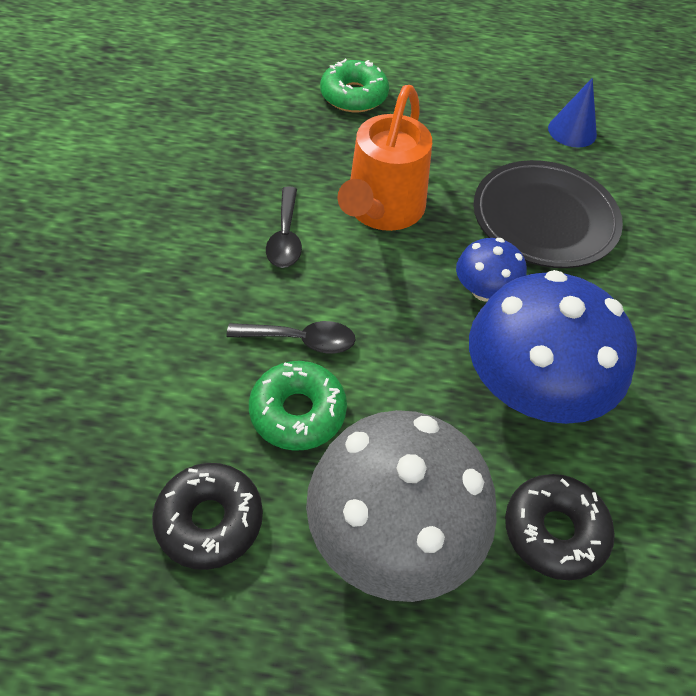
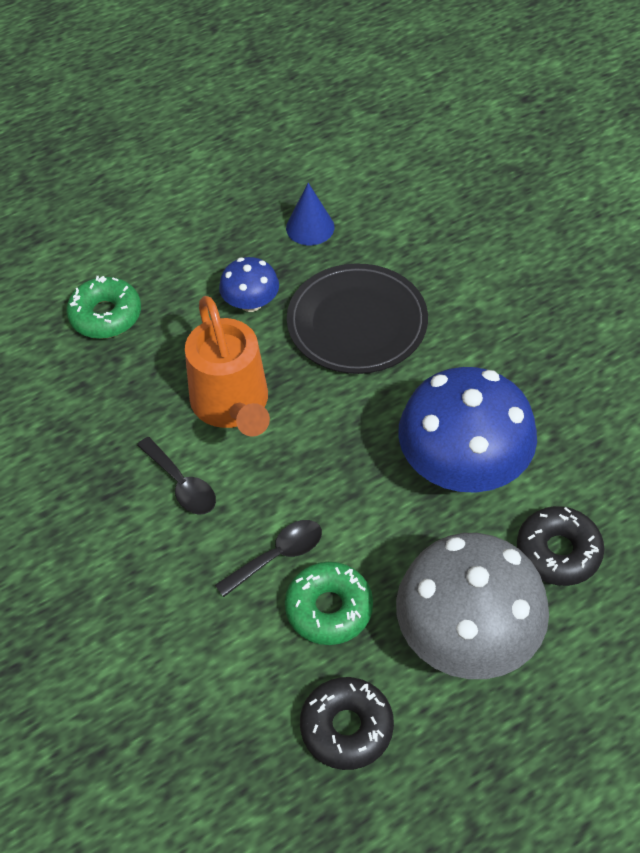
camera: 35 degrees left, 0 degrees up
blue mushroom [456,238,527,301] -> blue mushroom moved to [219,257,279,312]

